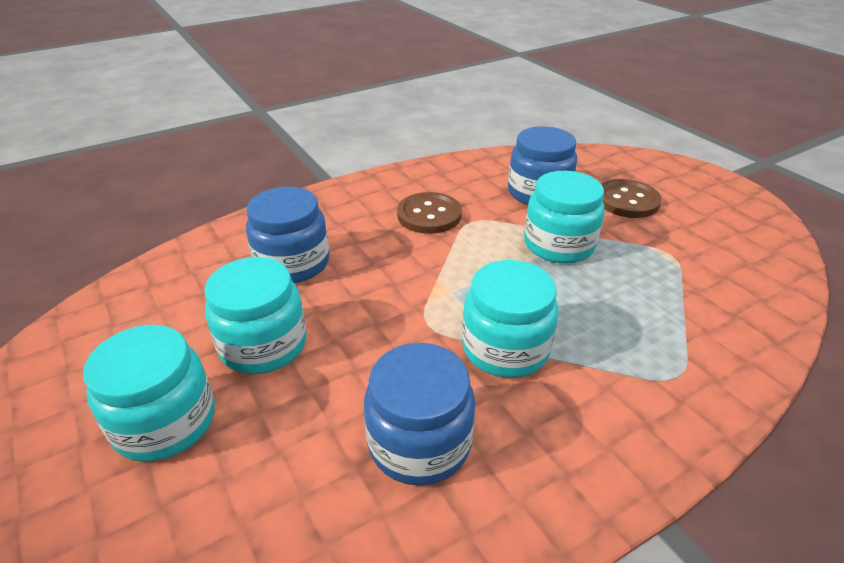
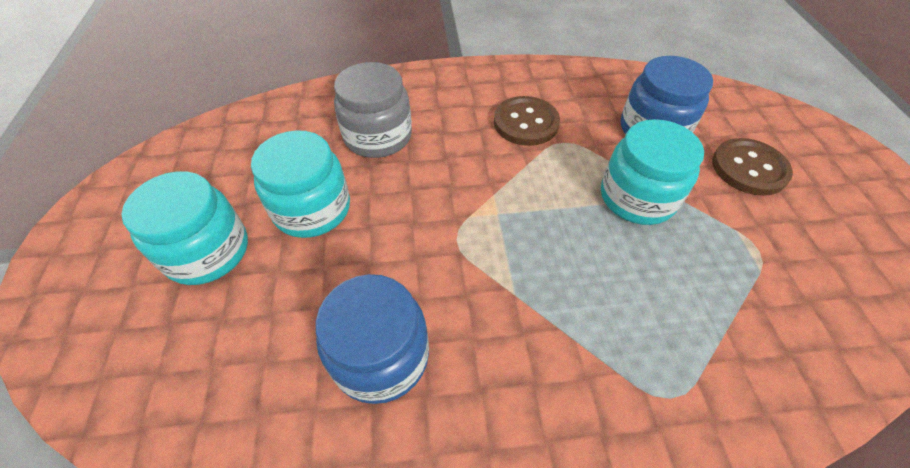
camera: 25 degrees right, 15 degrees up
blue jar [246,187,329,283] -> grey jar [334,62,412,158]
turquoise jar [462,260,559,378] -> none

